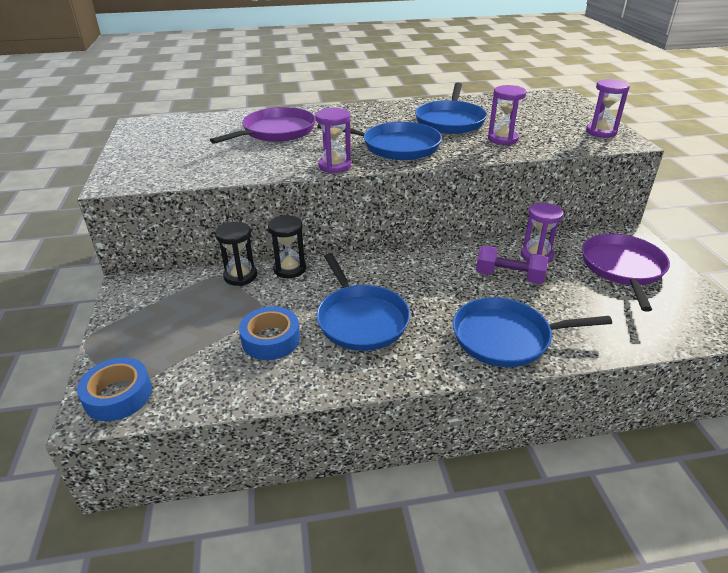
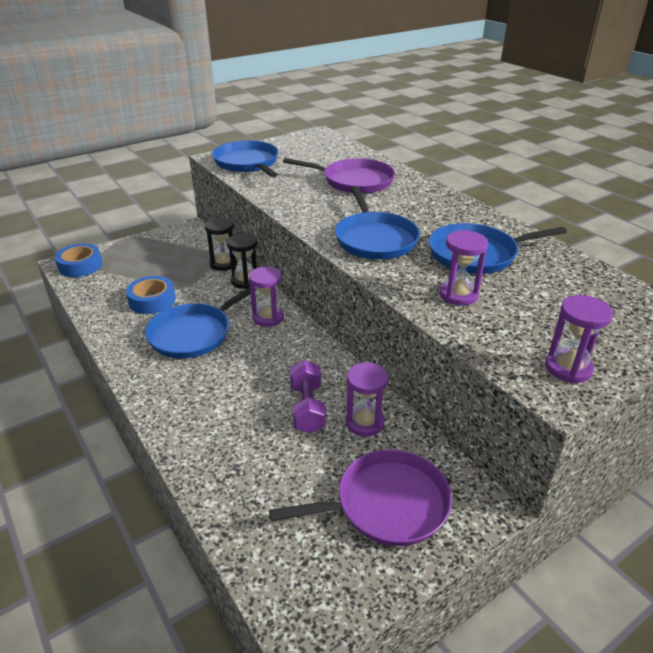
camera: 65 degrees right, 0 degrees up
purple hourglass [315,108,351,173] -> purple hourglass moved to [249,266,284,327]
blue pan [453,297,612,367] -> blue pan moved to [212,140,279,178]

